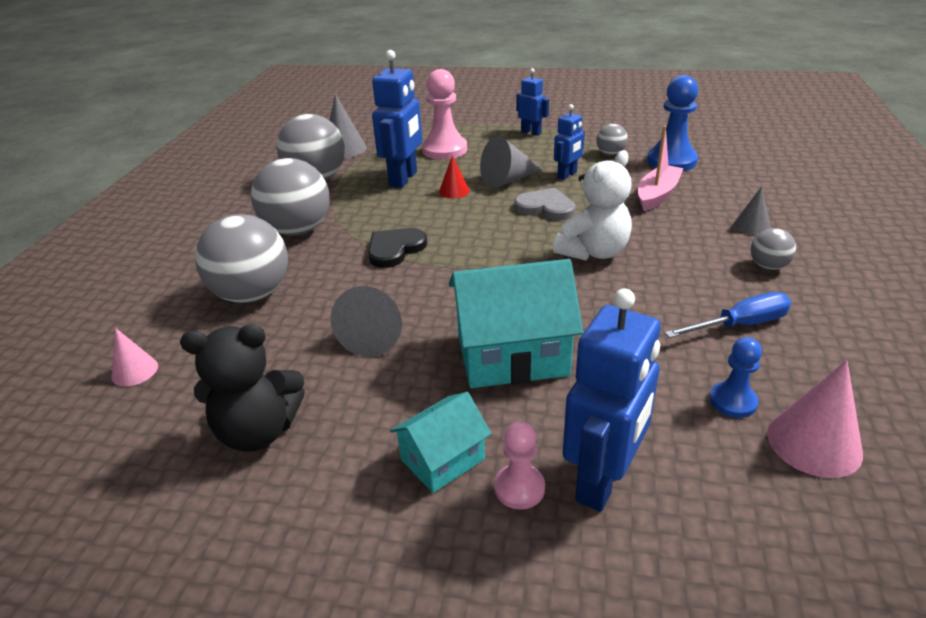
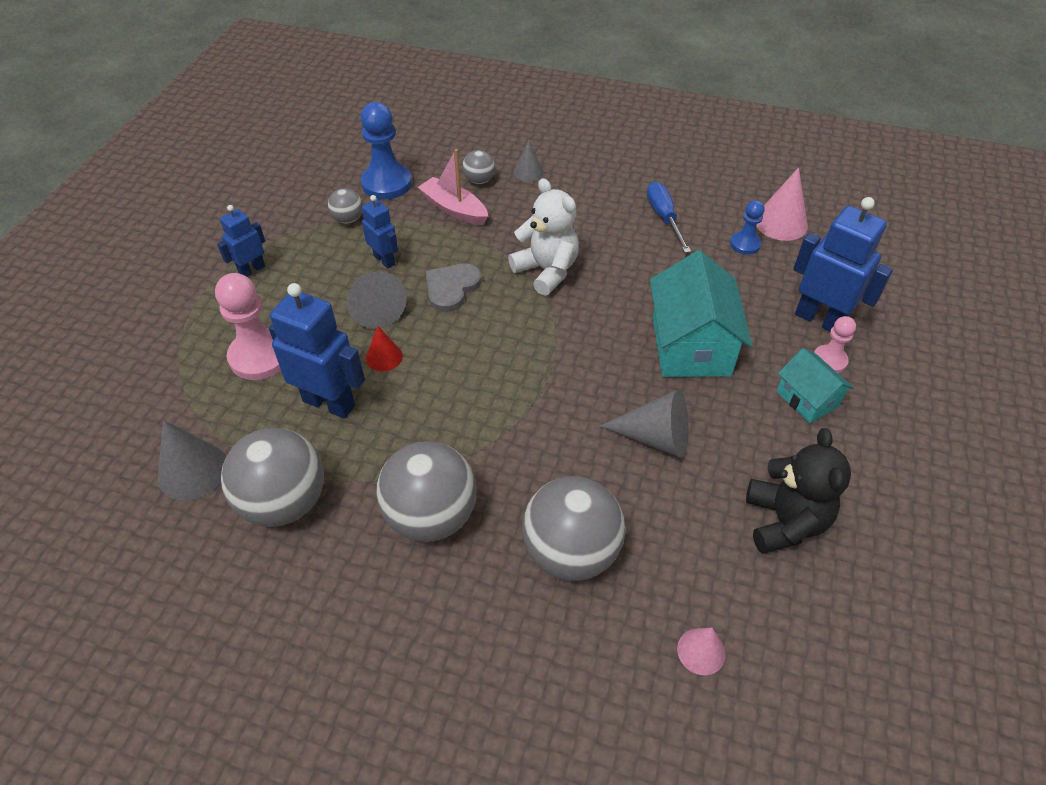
camera: 85 degrees left, 15 degrees up
black heart [368,228,427,268] -> none
grey ball [750,228,796,270] -> grey ball moved to [462,150,495,184]

